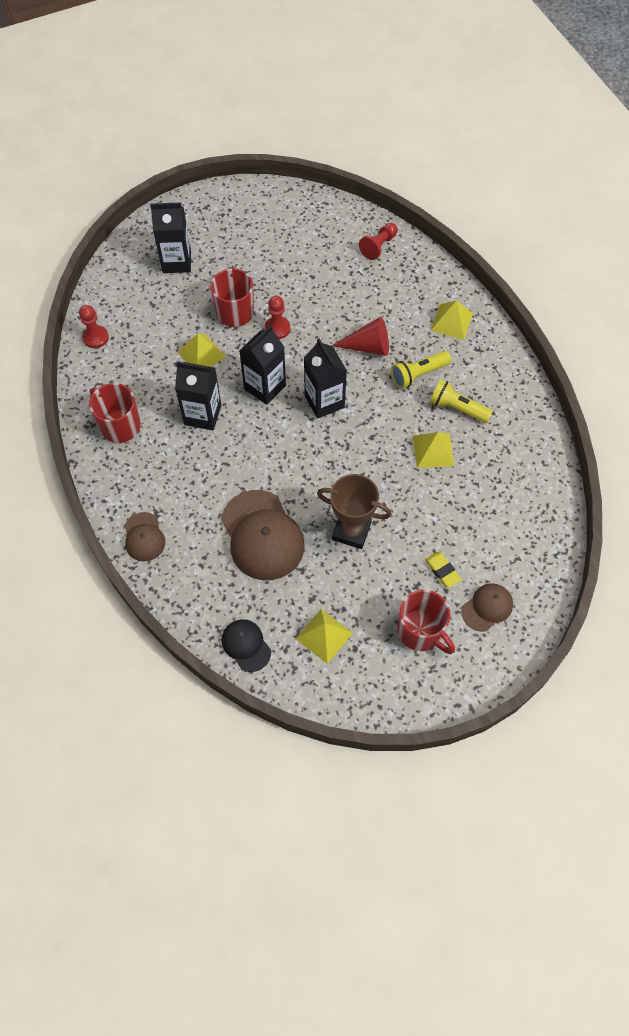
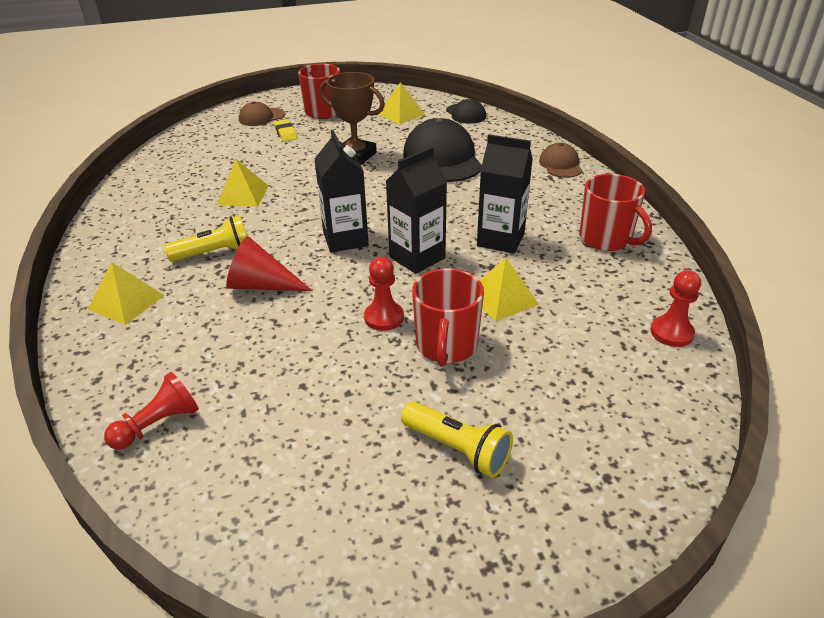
camera: 170 degrees left, 25 degrees down
black carton [150,202,191,273] -> none
brown cap [221,490,305,580] -> black cap [403,118,482,182]
yellow flashlight [430,379,493,423] -> yellow flashlight moved to [401,402,513,478]

